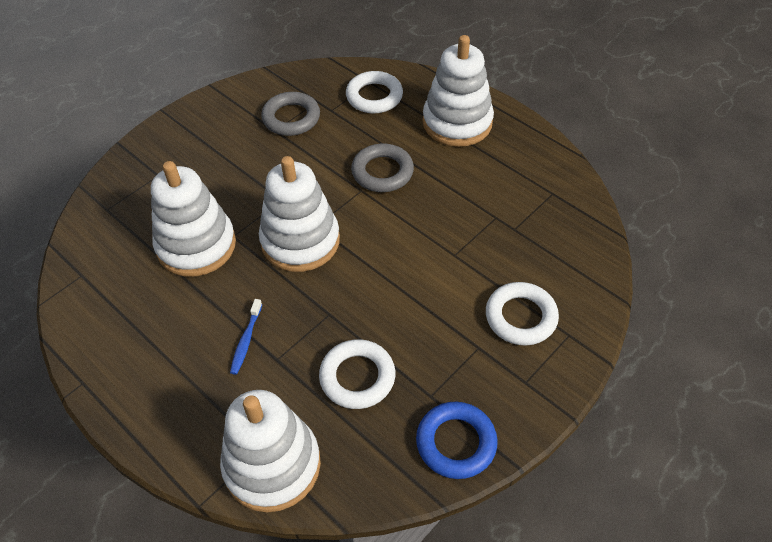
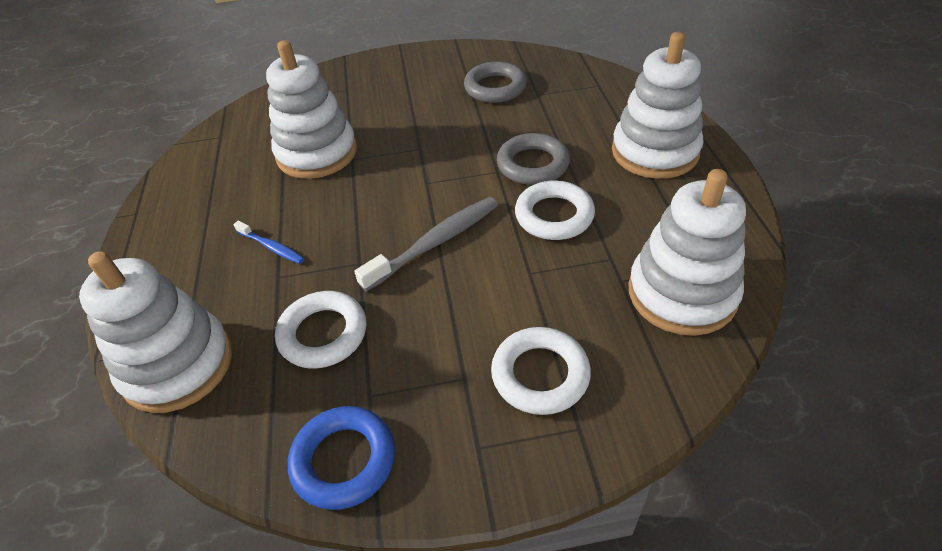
camera: 40 degrees right, 5 degrees down
blue toothbrush [230,299,262,375] -> blue toothbrush turned 105 degrees counterclockwise [233,221,305,264]
white stacking toy [259,156,340,272] -> white stacking toy moved to [628,169,746,336]
white ring [346,71,403,113] -> white ring moved to [515,180,595,240]
none -> grey toothbrush [354,197,498,292]

